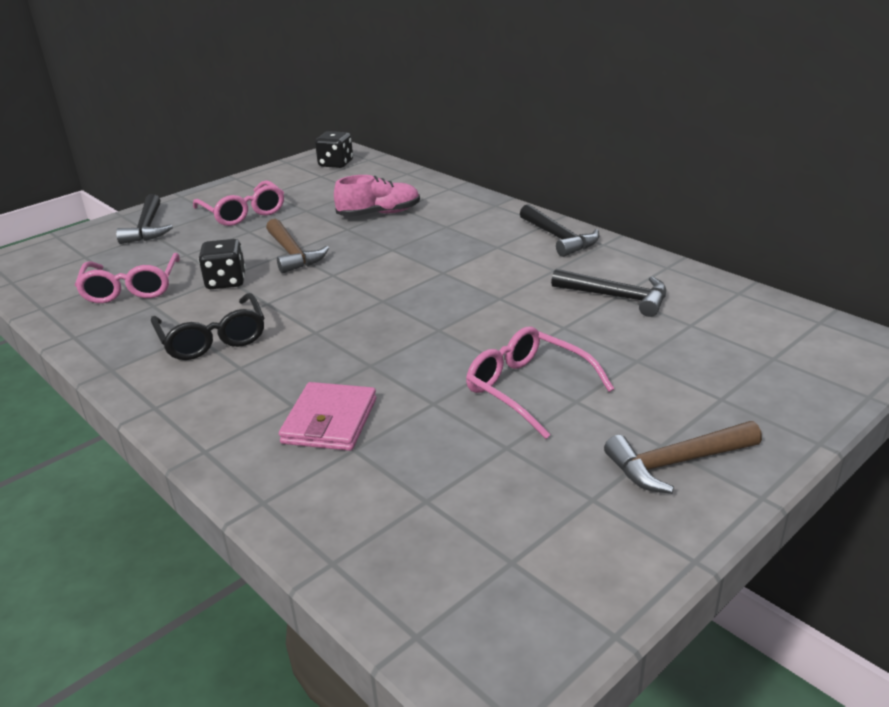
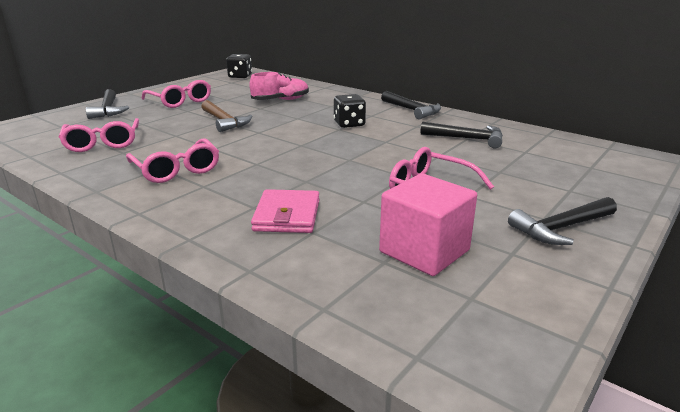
camera: 10 degrees left, 5 degrees down
black glasses [151,293,264,360] -> pink glasses [126,138,219,183]
black dice [199,239,246,289] -> black dice moved to [334,94,366,128]
brown hammer [604,421,762,494] -> black hammer [508,197,617,245]
none -> pink cube [379,173,477,276]

